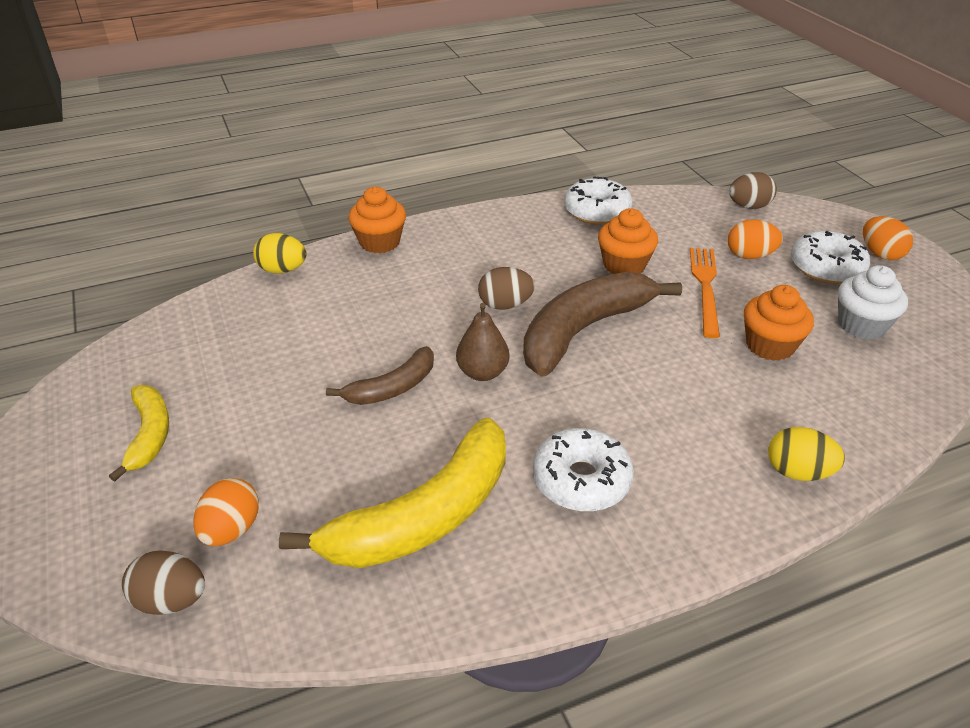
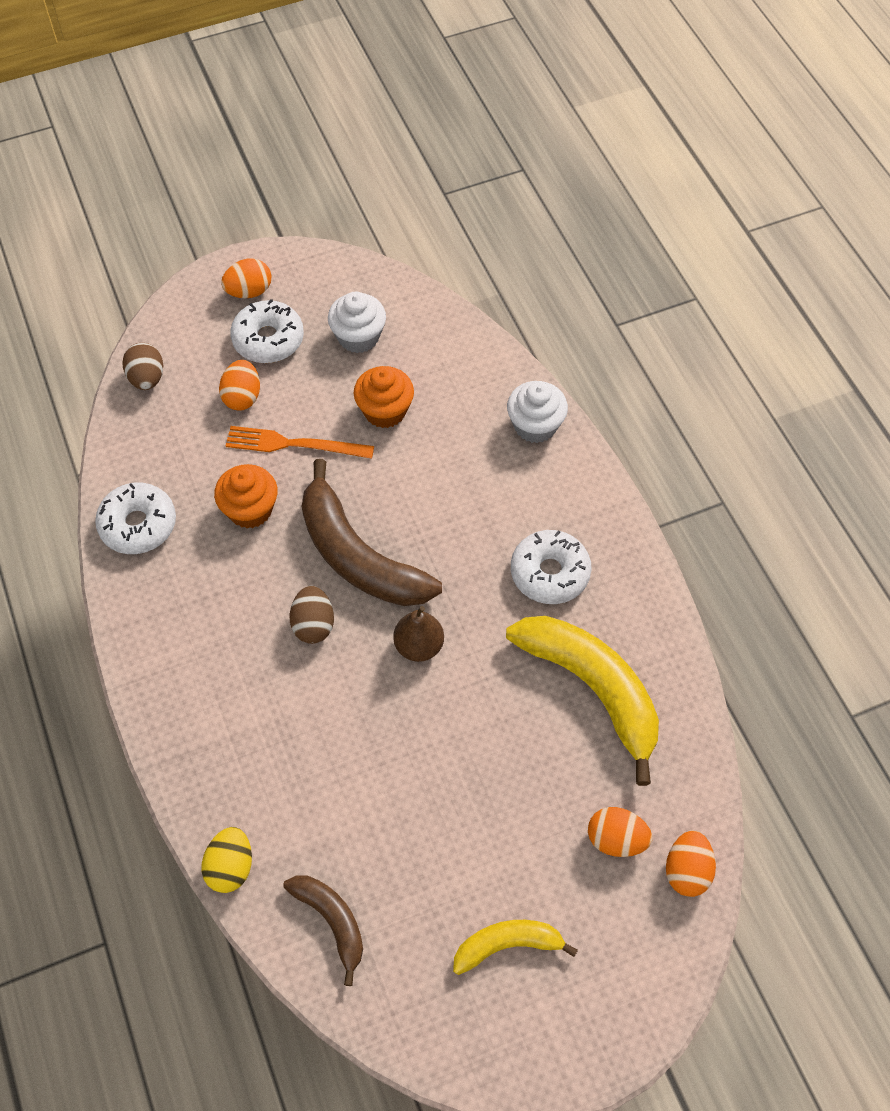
camera: 90 degrees left, 20 degrees up
brown egg [122,550,205,615] -> orange egg [666,831,716,897]
brown banana [326,346,434,405] -> brown banana moved to [283,876,363,986]
orange cupcake [348,187,406,253] -> none
yellow egg [768,427,845,481] -> white cupcake [507,381,568,443]

